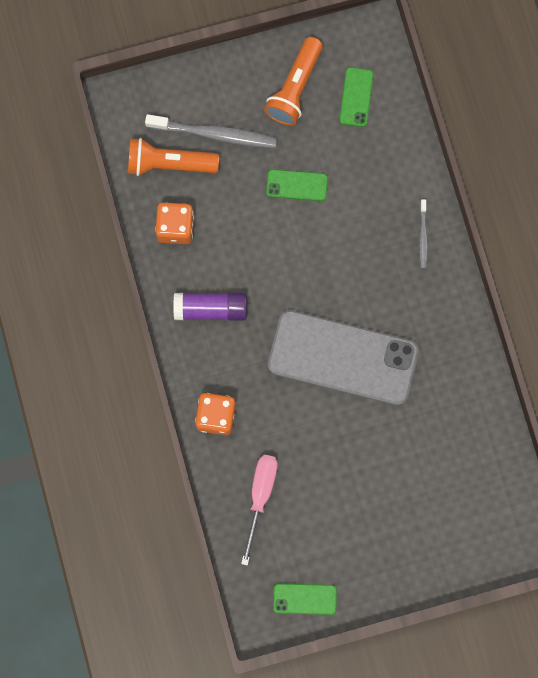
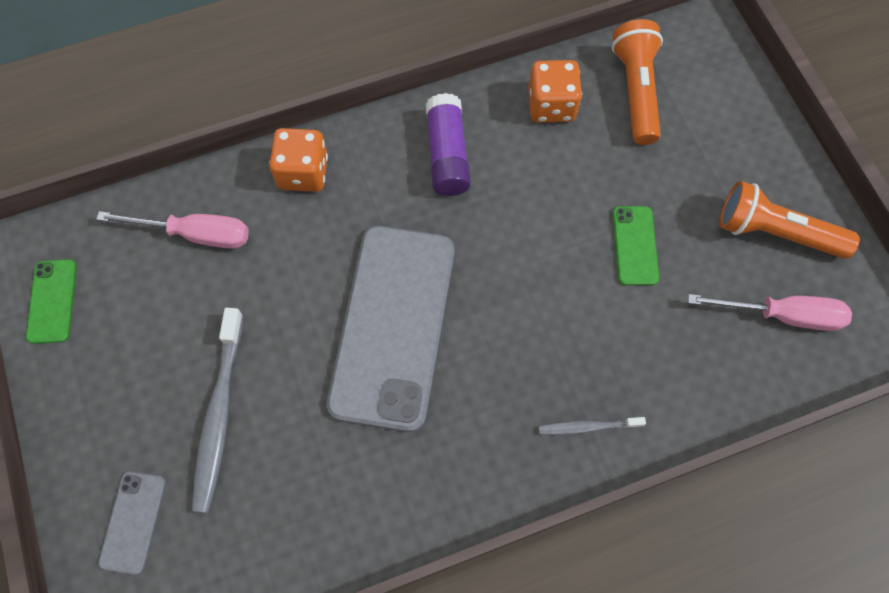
camera: 85 degrees right, 10 degrees down
grey toothbrush [145,114,277,148] -> grey toothbrush moved to [192,308,243,513]
green phone [339,67,373,127] -> pink screwdriver [688,294,852,331]
none -> grey phone [98,472,166,575]

